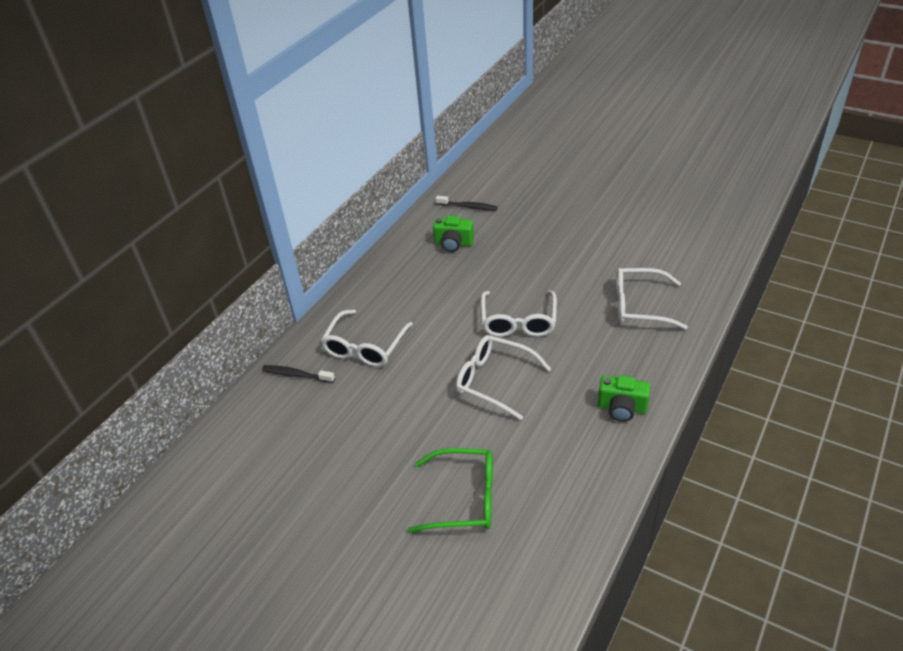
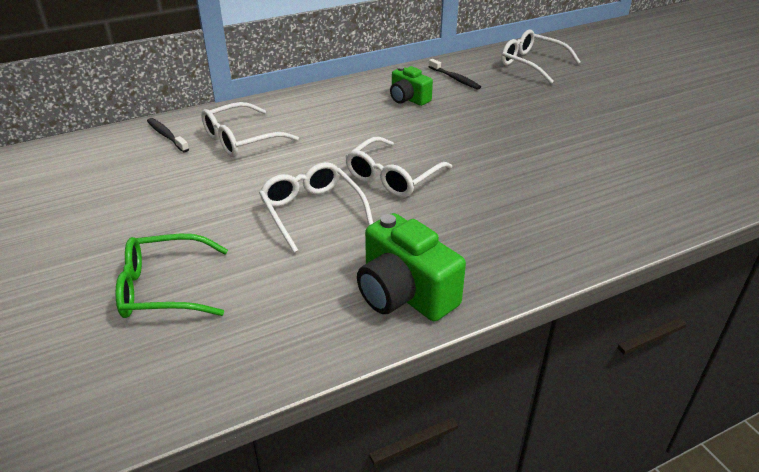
camera: 30 degrees right, 5 degrees down
green glasses [408,448,493,533] -> green glasses turned 135 degrees clockwise [115,234,228,318]
green camera [598,375,651,422] -> green camera [357,213,466,321], size x1.65
white glasses [616,268,688,330] -> white glasses moved to [501,29,581,84]

